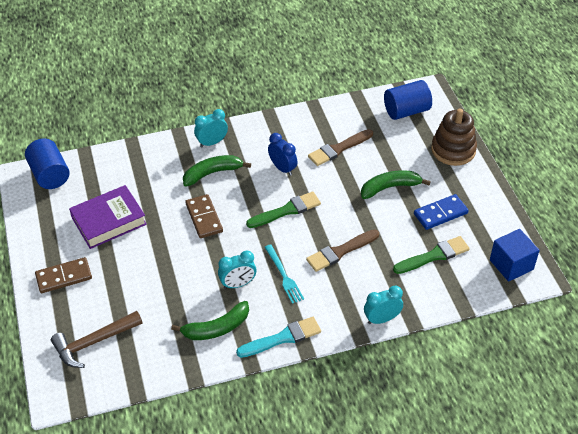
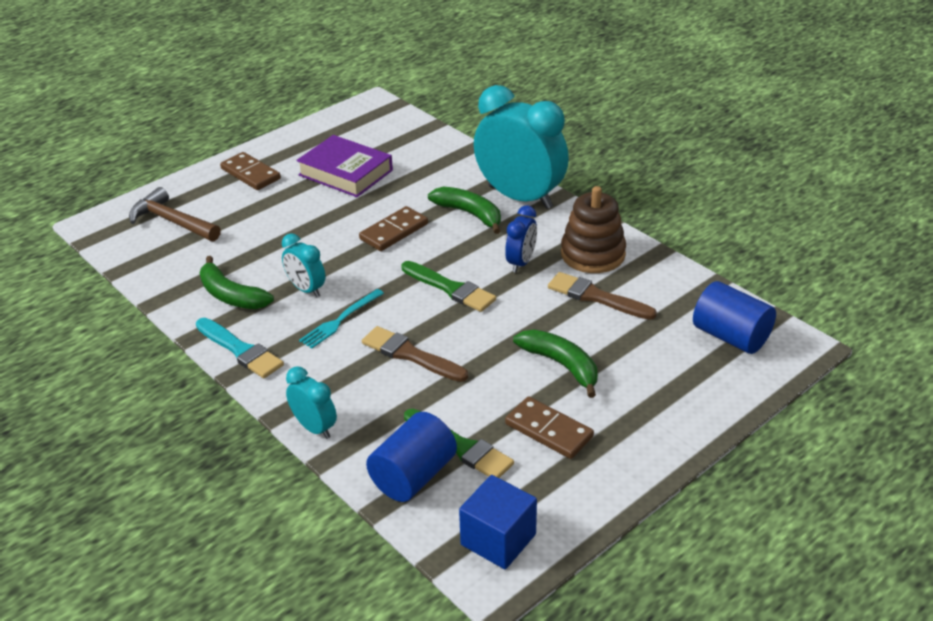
camera: 65 degrees right, 10 degrees down
blue cylinder [25,139,70,189] -> blue cylinder moved to [366,412,457,502]
turquoise clock [194,109,228,147] -> turquoise clock [474,85,569,209], size x2.12
blue domino [414,194,469,230] -> brown domino [505,396,594,459]
brown stacking toy [431,109,477,166] -> brown stacking toy moved to [561,186,626,273]

